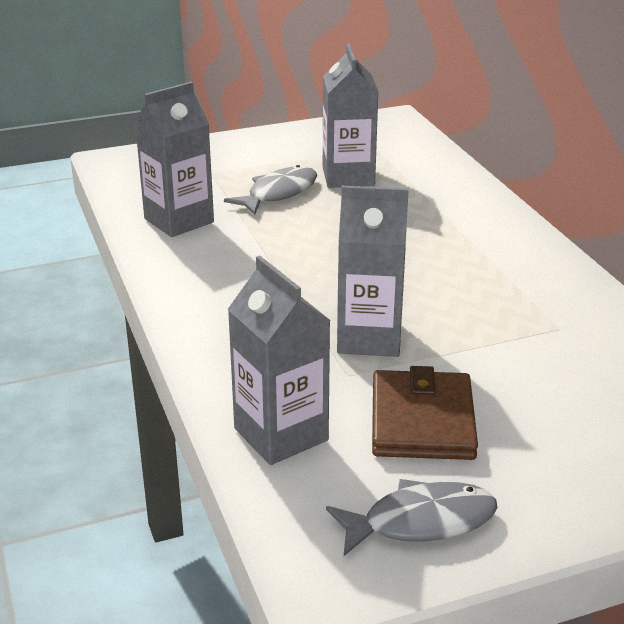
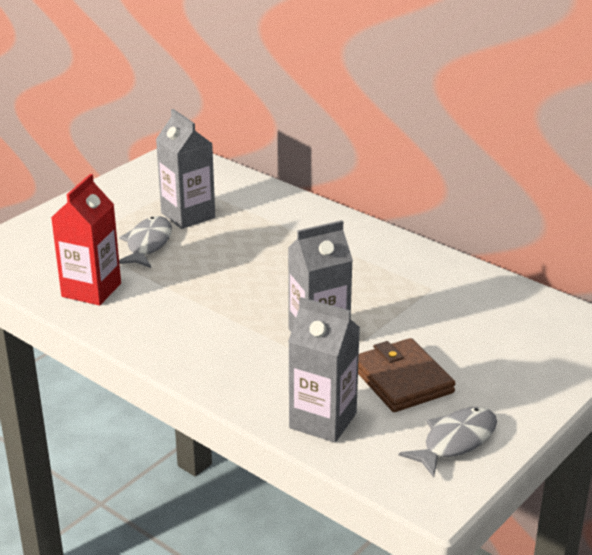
camera: 30 degrees left, 0 degrees up
grey carton [135,82,214,237] -> red carton [51,174,121,306]

